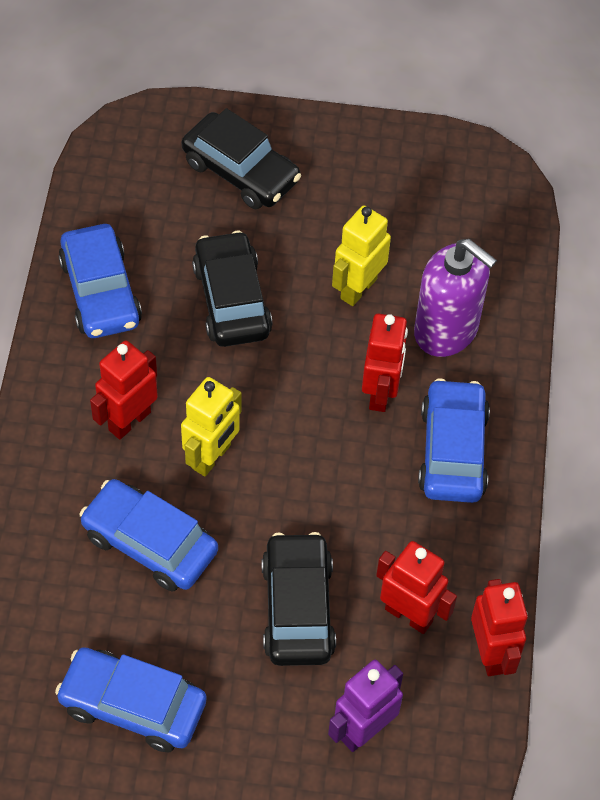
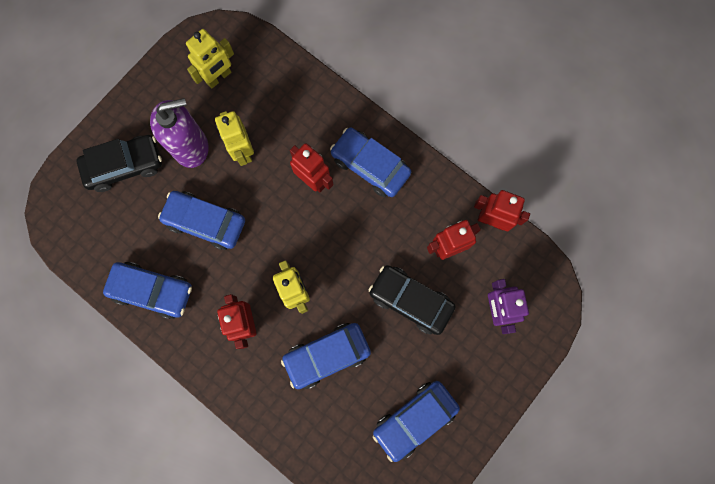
camera: 55 degrees left, 20 degrees up
black car [192,231,273,347] -> blue car [158,191,245,250]
purple soap dispenser [414,239,497,357] -> purple soap dispenser moved to [150,98,208,168]
none -> yellow robot [186,29,234,89]

